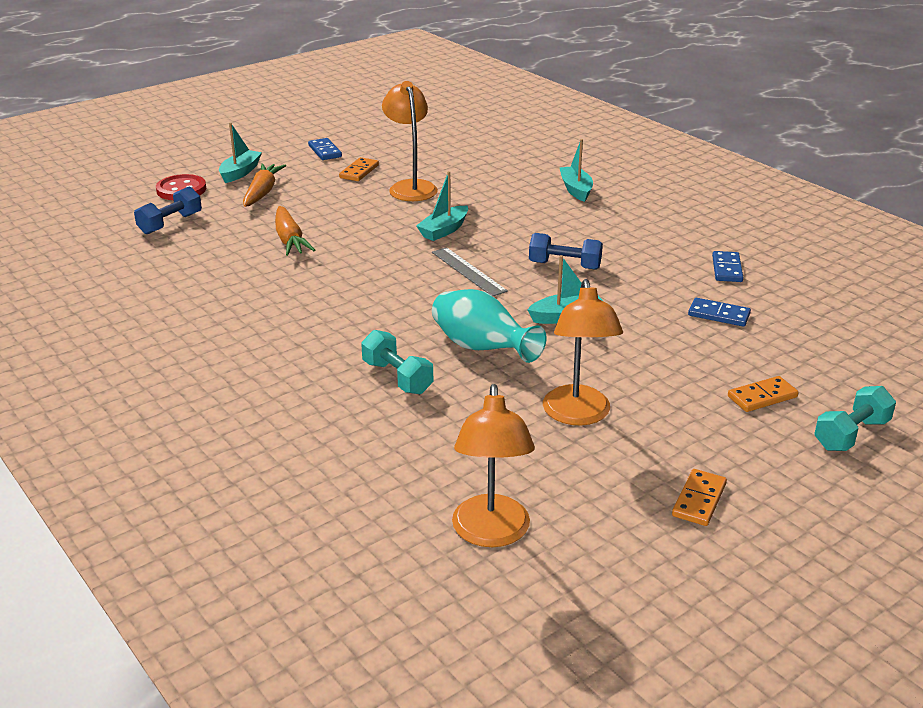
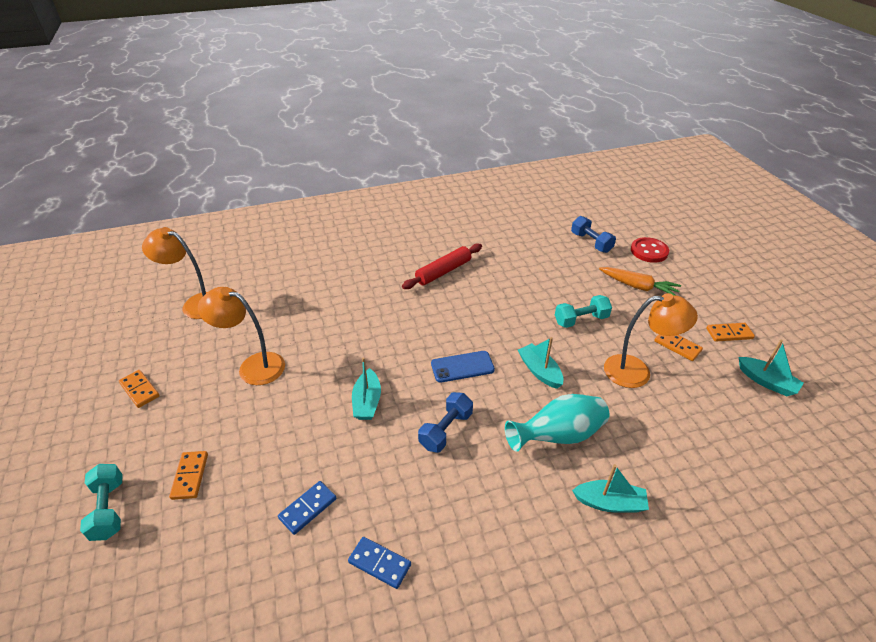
camera: 110 degrees right, 10 degrees up
turquoise boat [219,123,262,183] -> turquoise boat moved to [739,340,804,396]
orange carrot [275,206,315,256] -> none
blue domino [308,138,342,160] -> orange domino [706,323,755,342]
turquoise dumbbell [361,330,433,394] -> turquoise dumbbell moved to [555,295,612,328]
grey ruler [432,247,508,296] -> blue phone [431,351,495,383]
turquoise vase [432,289,547,363] -> turquoise vase moved to [505,394,610,452]
none -> red rolling pin [402,243,482,289]

